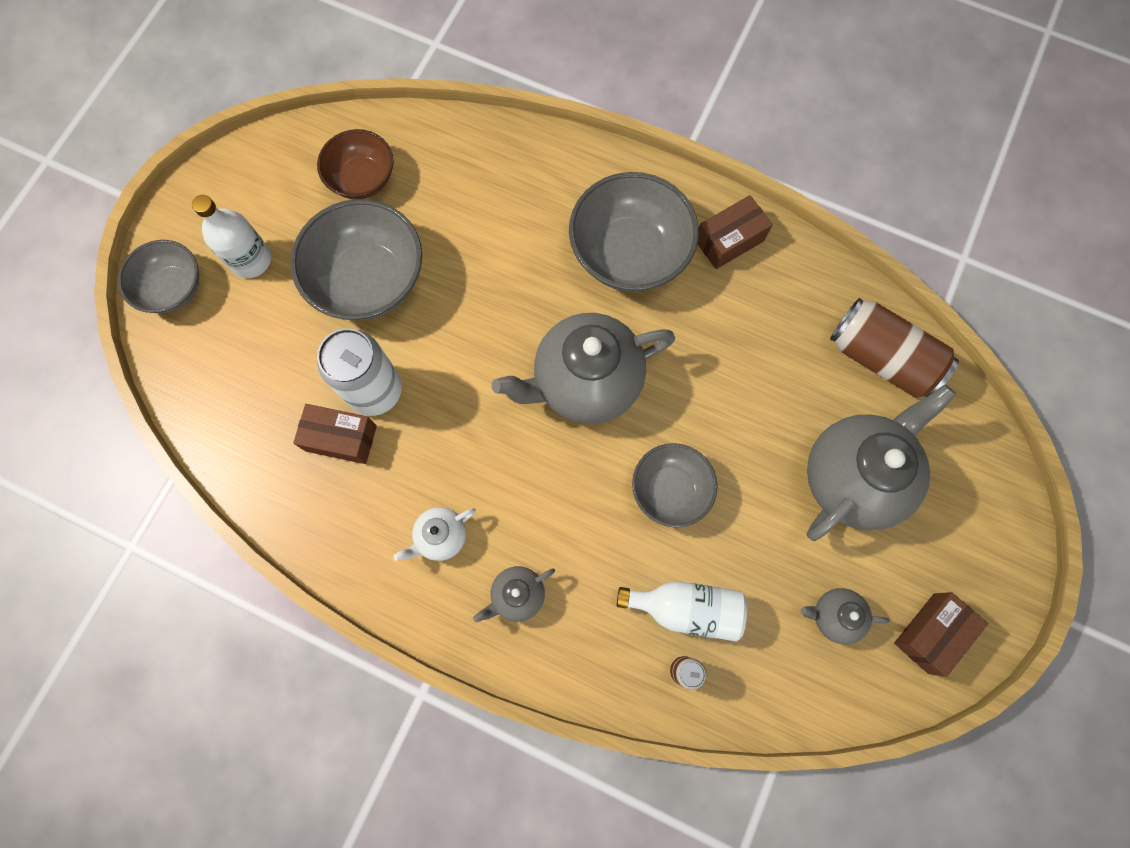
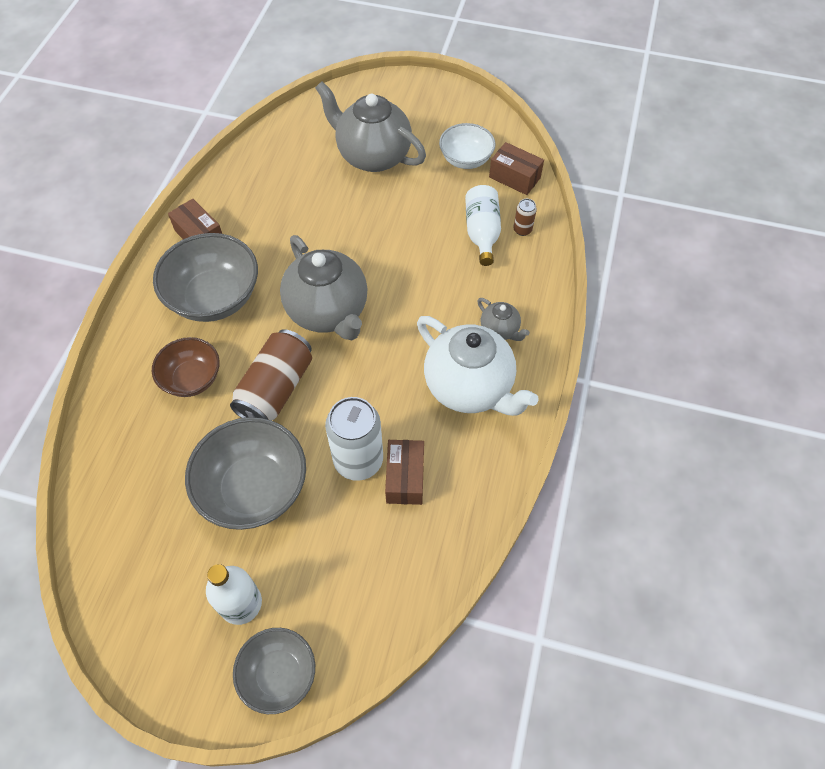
camera: 100 degrees left, 15 degrees down
brown bowl [317,129,394,199] -> brown bowl moved to [152,337,220,397]
white teapot [393,507,476,561] -> white teapot [417,316,539,416], size x2.15
grey bowl [632,443,718,528] -> none
grey teapot [801,588,890,645] -> white bowl [439,123,496,169]
brown can [830,298,959,398] -> brown can moved to [230,329,312,420]
brown box [894,592,988,677] -> brown box moved to [489,142,544,195]

